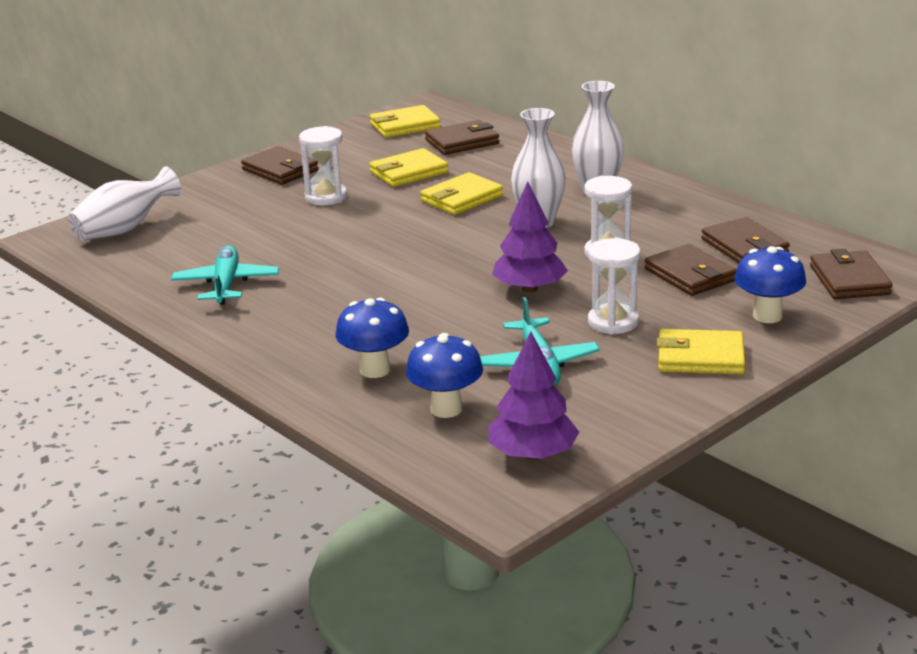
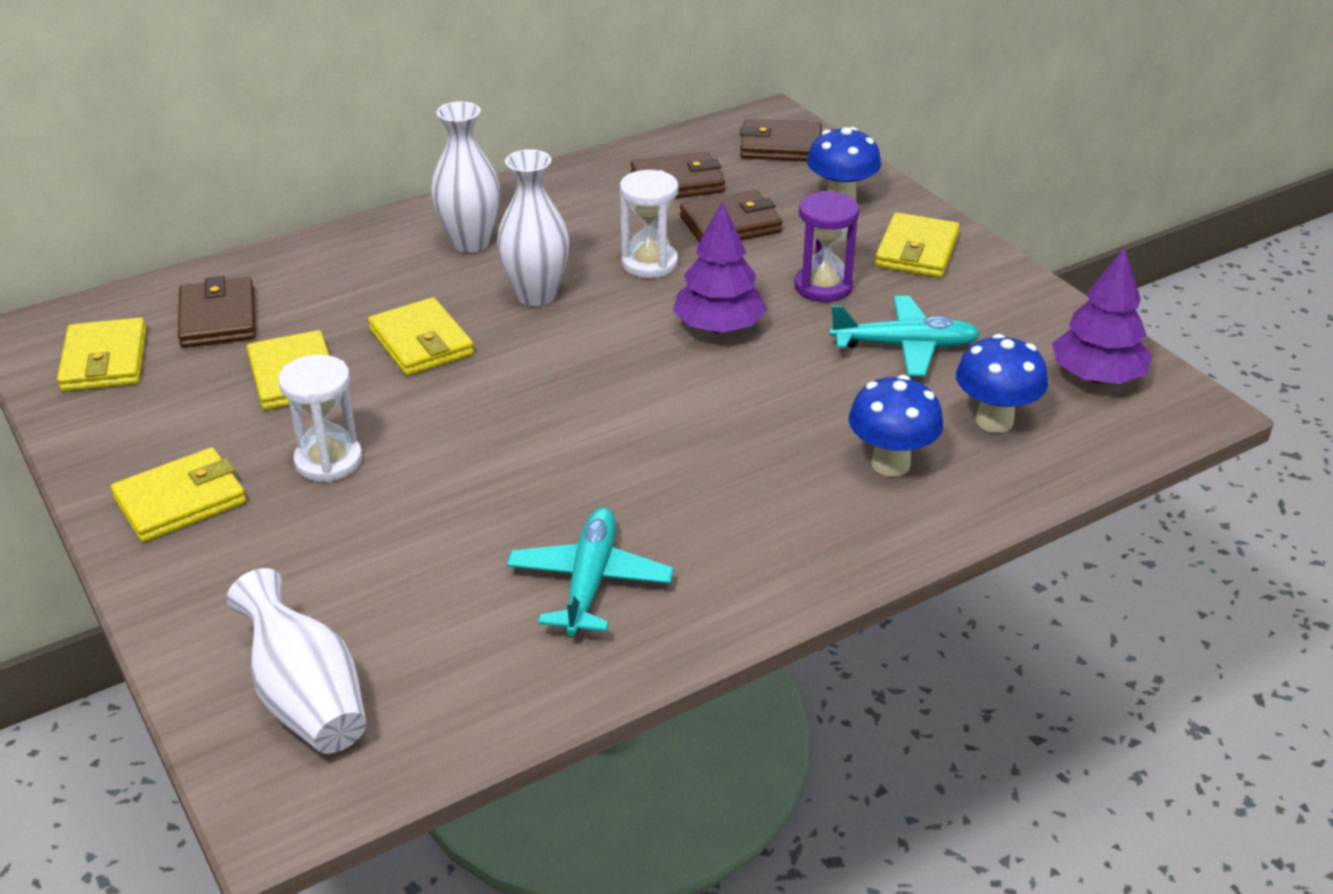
camera: 80 degrees left, 10 degrees up
turquoise plane [171,245,279,305] -> turquoise plane turned 90 degrees clockwise [507,507,674,636]
brown wallet [241,146,319,185] -> yellow wallet [111,447,246,542]
white hourglass [588,238,640,334] -> purple hourglass [794,191,859,302]

